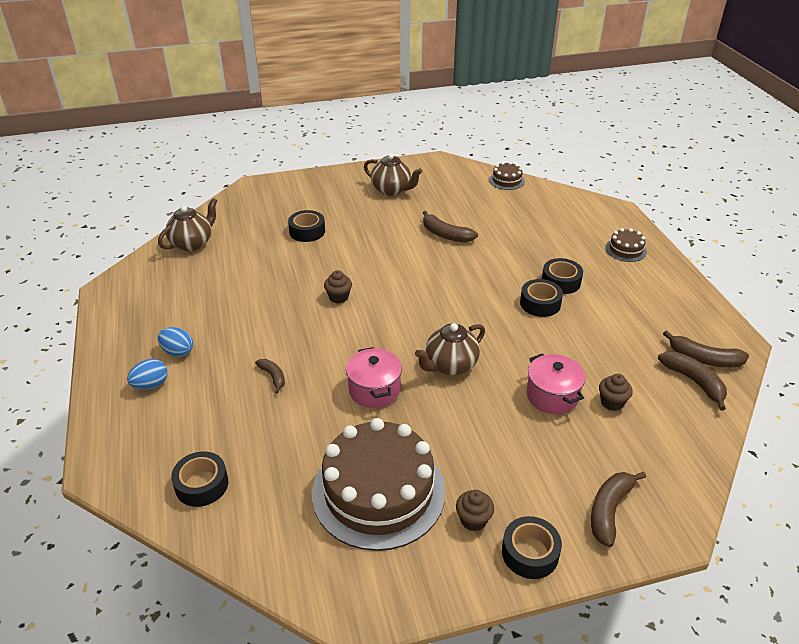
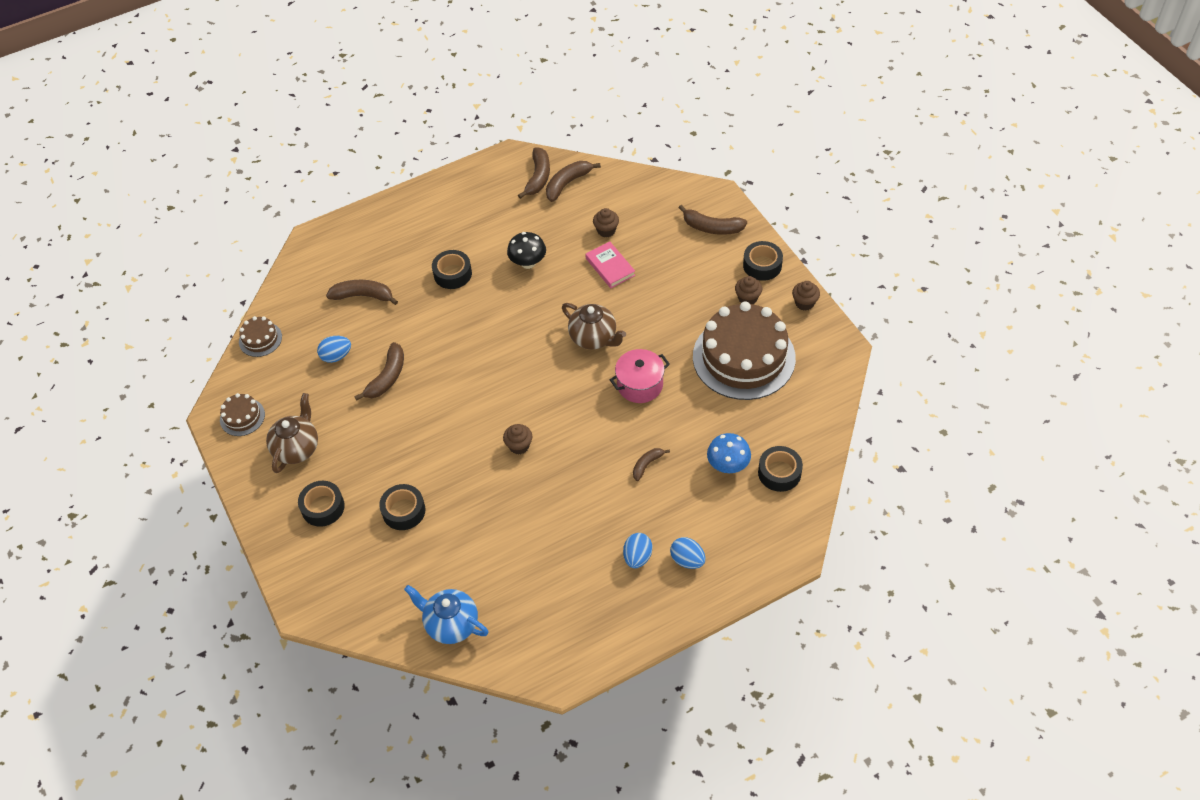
camera: 100 degrees left, 15 degrees up
brown teapot [158,198,218,251] -> blue teapot [404,585,489,644]
black tape [520,279,563,317] -> black tape moved to [298,481,345,527]
pink pot [526,353,585,414] -> pink book [585,241,635,288]
brown cake [605,228,647,262] -> brown cake moved to [220,393,265,436]
none -> blue egg [317,336,351,363]
none -> brown banana [326,280,398,305]
none -> black mushroom [507,232,546,269]
none -> blue mushroom [707,433,751,473]
none -> brown cupcake [792,281,820,310]

